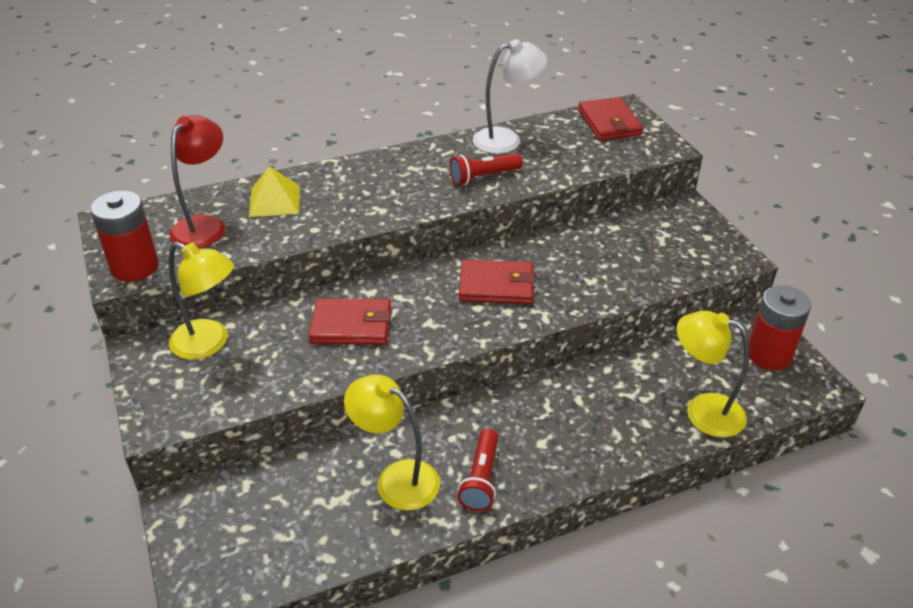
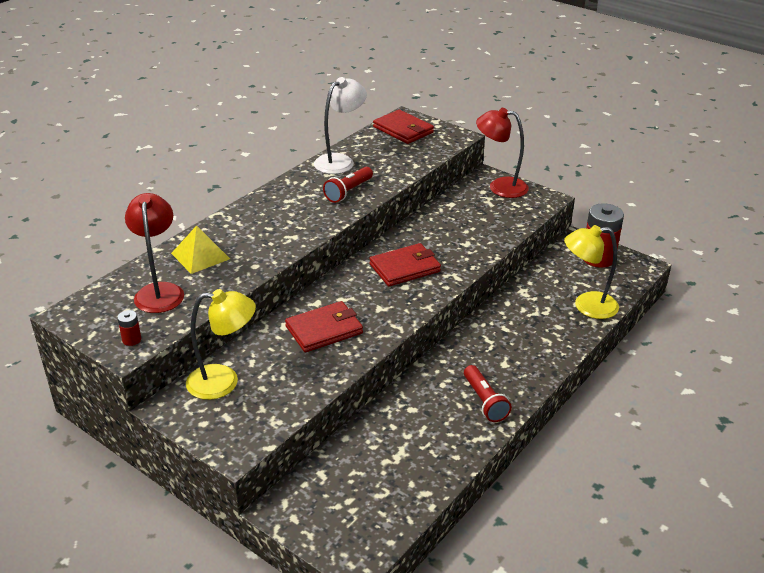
camera: 30 degrees left, 5 degrees down
red battery [90,190,159,282] -> red battery [117,310,141,346], size x0.44
yellow lamp [344,375,440,511] -> none
none -> red lamp [476,108,529,198]

